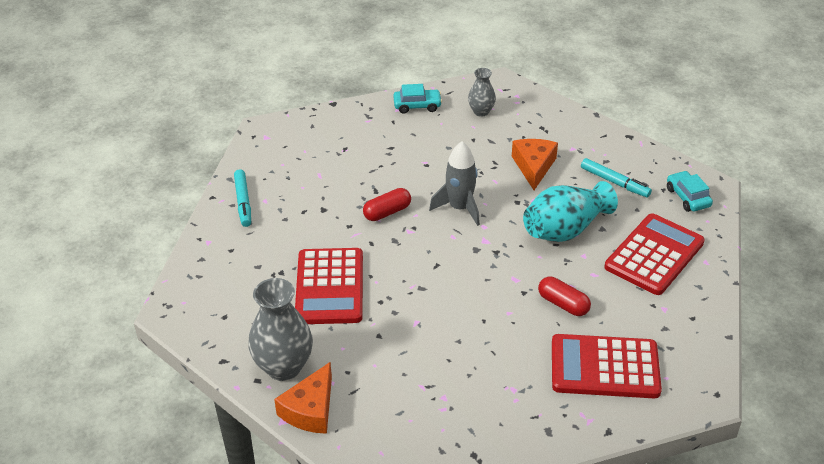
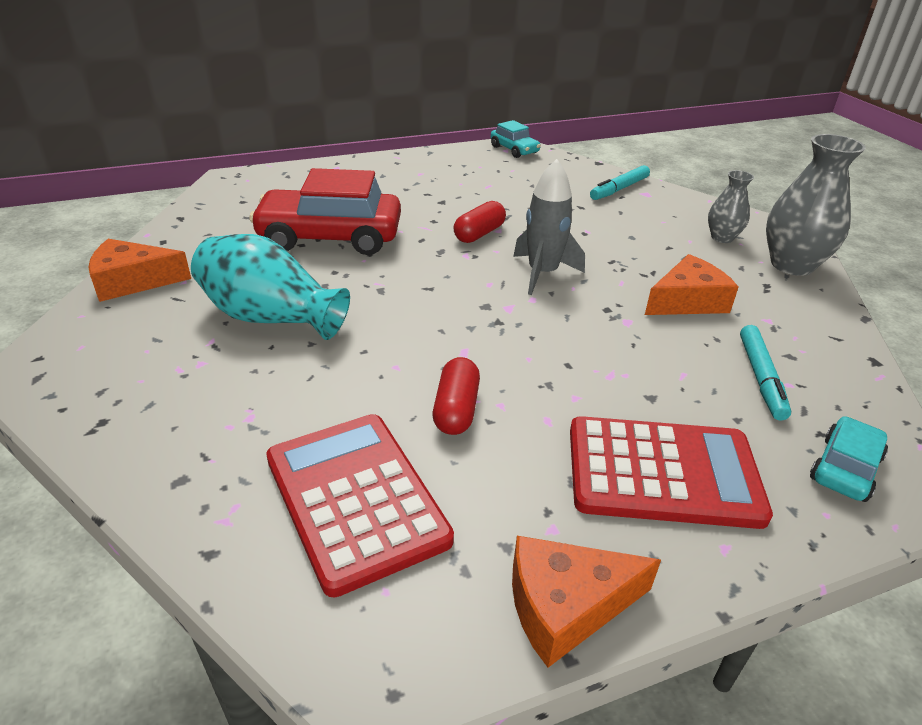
camera: 55 degrees right, 5 degrees down
turquoise marker [234,170,251,227] -> turquoise marker moved to [590,165,650,200]
grey vase [248,278,313,381] -> grey vase moved to [766,134,866,276]
red calculator [295,248,363,324] -> red car [249,168,401,255]
red capsule [363,188,411,221] -> red capsule turned 75 degrees counterclockwise [454,201,506,243]
turquoise car [393,84,442,113] -> turquoise car moved to [491,120,541,158]
turquoise vase [523,181,618,242] -> turquoise vase moved to [191,234,350,340]
none -> orange cheese [512,536,661,667]

